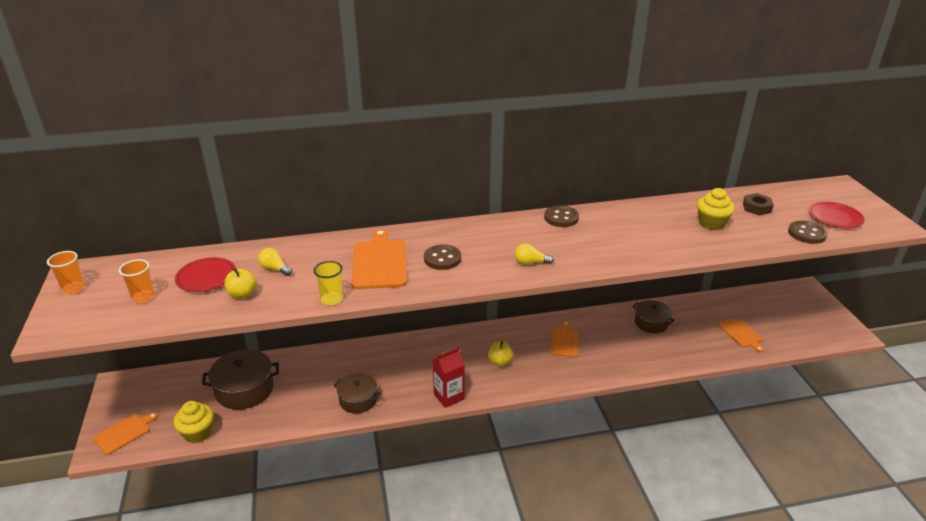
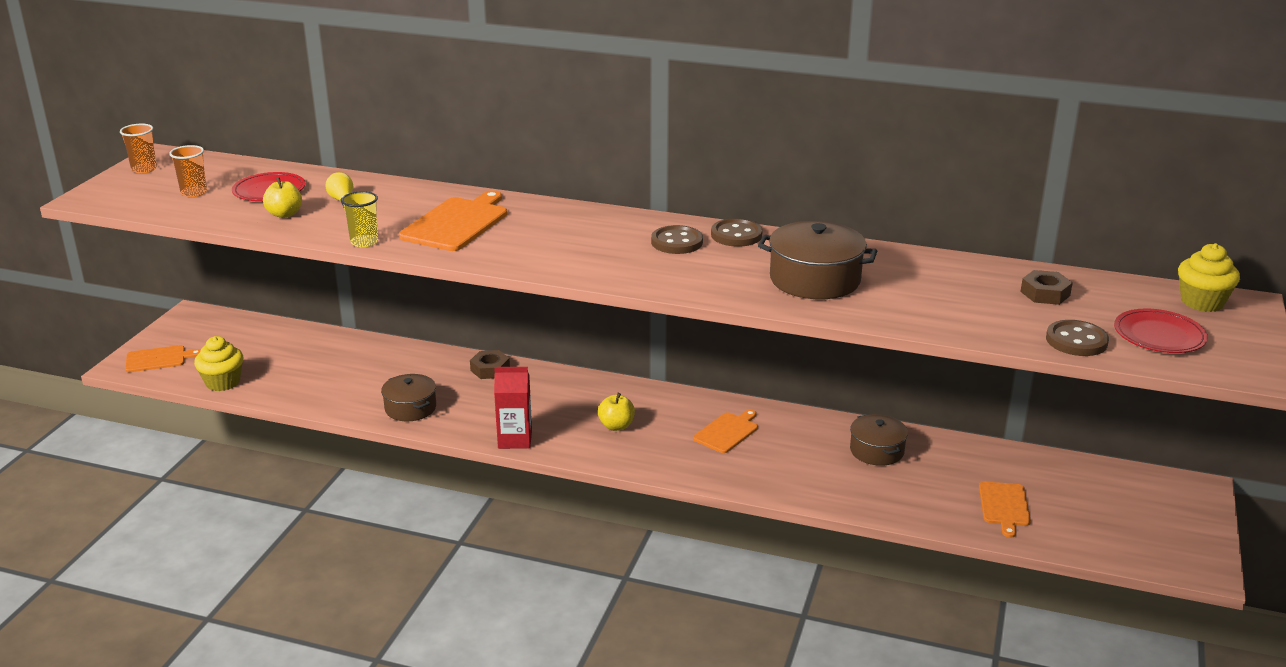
camera: 30 degrees right, 5 degrees down
brown pot [202,349,279,410] -> brown pot moved to [758,221,877,299]
brown button [424,244,461,270] -> brown button moved to [651,225,703,254]
yellow light bulb [515,244,554,265] -> none
yellow cupcake [697,188,735,230] -> yellow cupcake moved to [1178,243,1240,312]
none -> brown nut [470,350,510,379]

